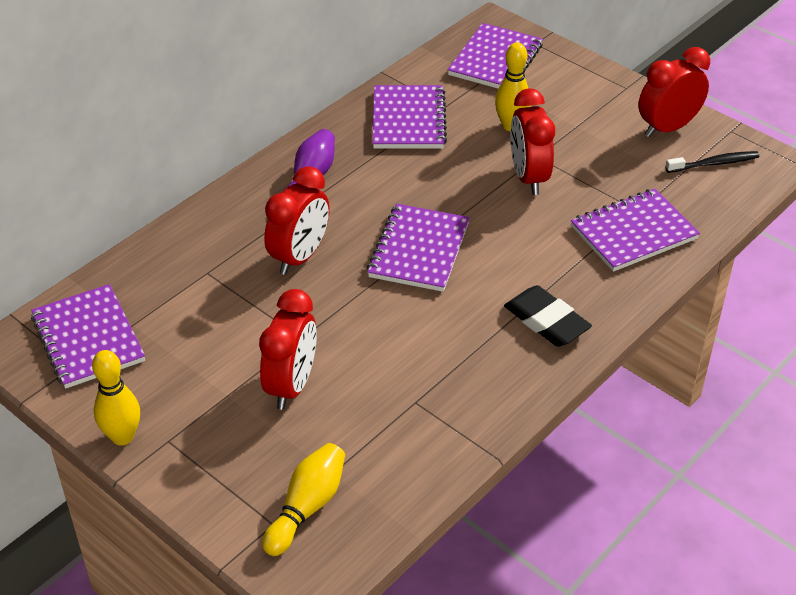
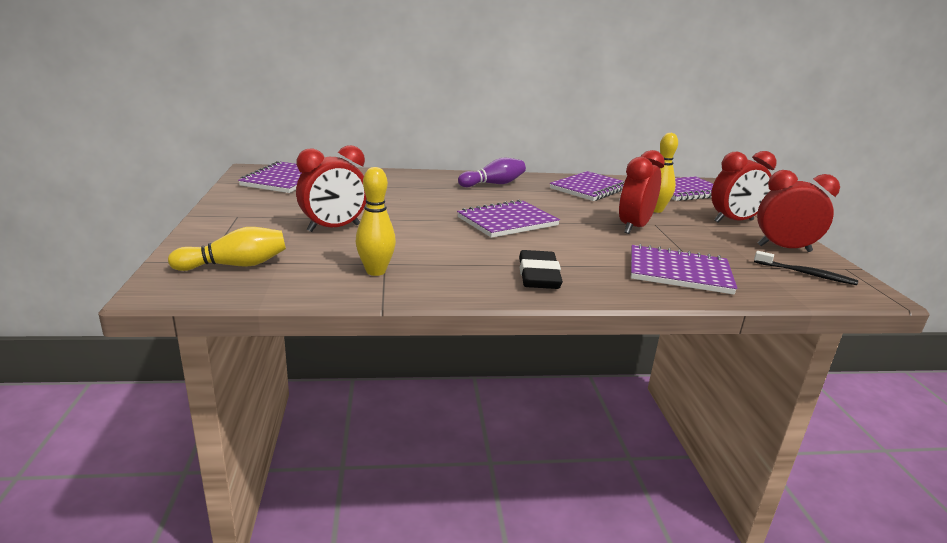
camera: 40 degrees right, 20 degrees down
yellow bowling pin [92,350,140,446] -> yellow bowling pin moved to [356,167,396,276]
red clock [264,166,330,275] -> red clock moved to [711,151,776,222]

